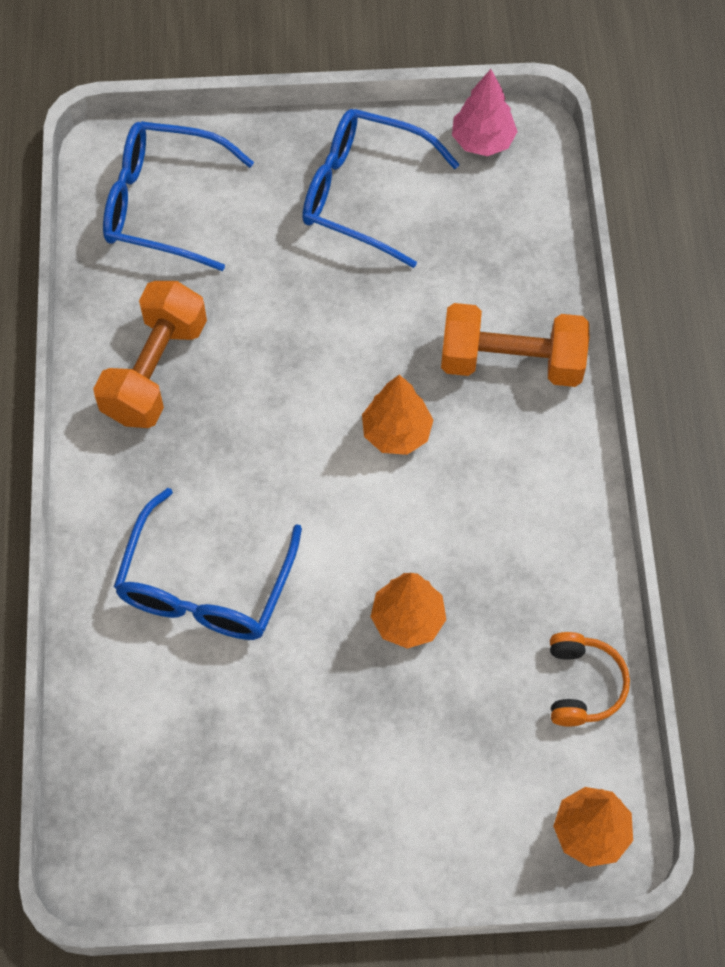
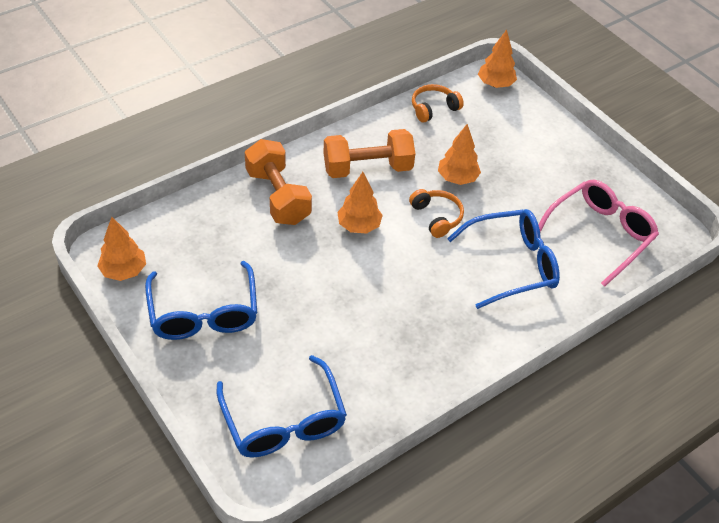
camera: 125 degrees left, 15 degrees down
orange dumbbell [93,281,207,428] -> orange dumbbell moved to [324,129,415,178]
pink tree [452,69,518,156] -> orange tree [97,217,146,281]
none -> orange headphones [409,189,464,238]
none -> pink glasses [538,180,659,287]

